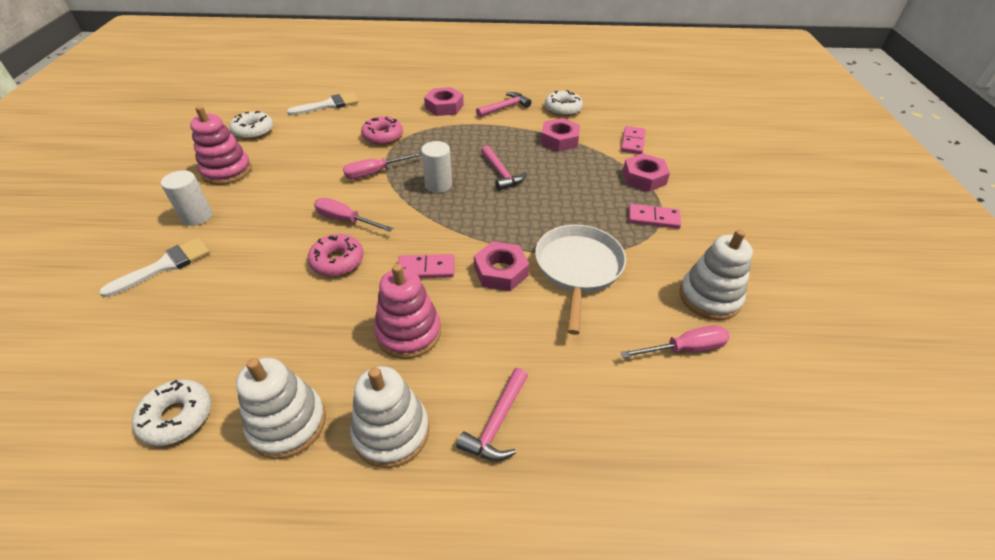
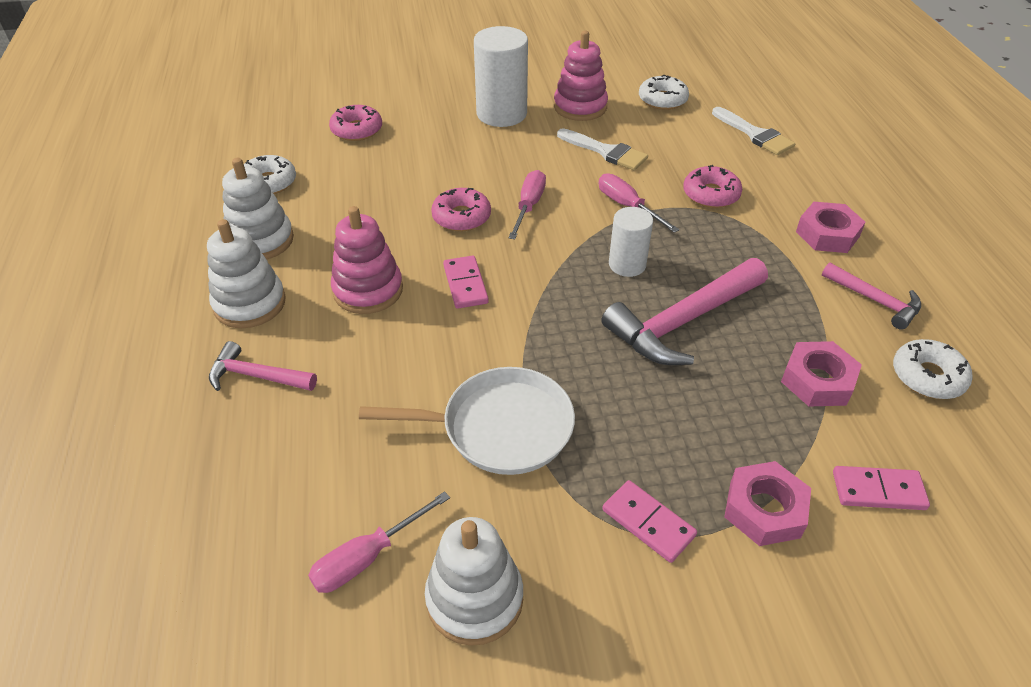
camera: 80 degrees right, 0 degrees up
white brush [99,238,210,297] -> white brush moved to [557,128,648,170]
white cylinder [161,170,212,226] -> white cylinder [474,26,528,127], size x1.69
pink nut [474,241,529,291] -> none
pink hammer [481,146,526,191] -> pink hammer [601,258,768,365], size x1.78
pink screwdriver [621,325,730,358] -> pink screwdriver turned 75 degrees clockwise [308,491,450,593]
pink domino [629,204,681,229] -> pink domino turned 45 degrees counterclockwise [602,480,697,563]
none -> pink donut [329,105,382,141]

